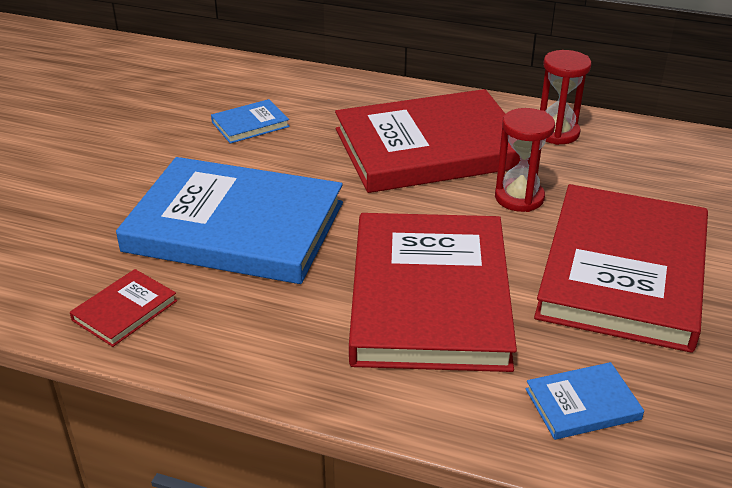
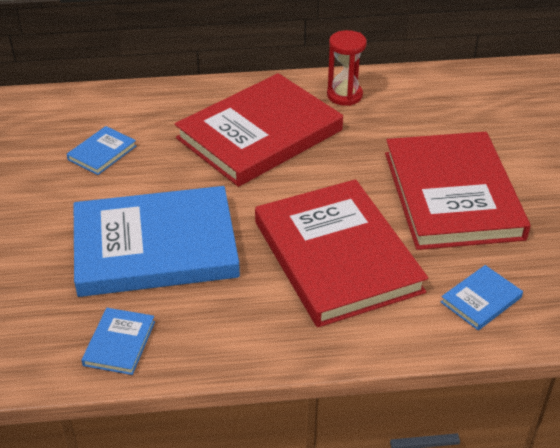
camera: 25 degrees left, 5 degrees up
red book [70,269,177,347] -> blue book [82,308,155,375]
red hourglass [495,108,555,212] -> none

